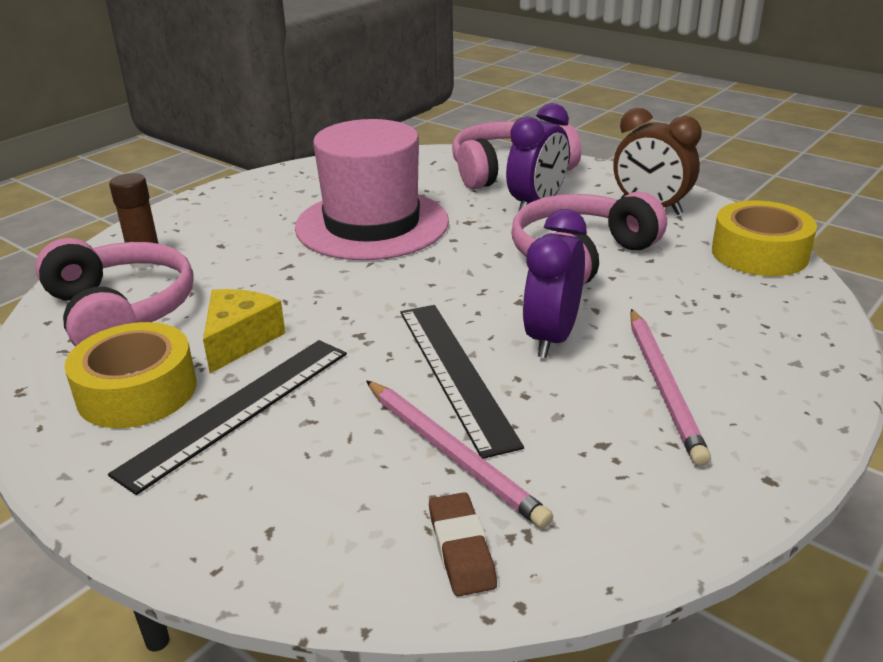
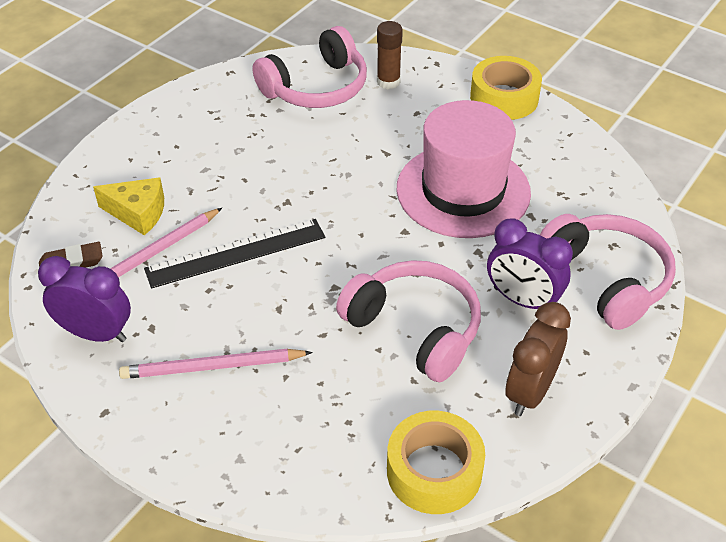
camera: 85 degrees right, 15 degrees up
yellow tape [64,322,196,428] -> yellow tape moved to [470,56,542,120]
black ruler [108,340,347,495] -> none
yellow cheese [203,289,286,374] -> yellow cheese moved to [93,177,164,236]
purple clock [523,209,587,358] -> purple clock moved to [38,256,131,342]

